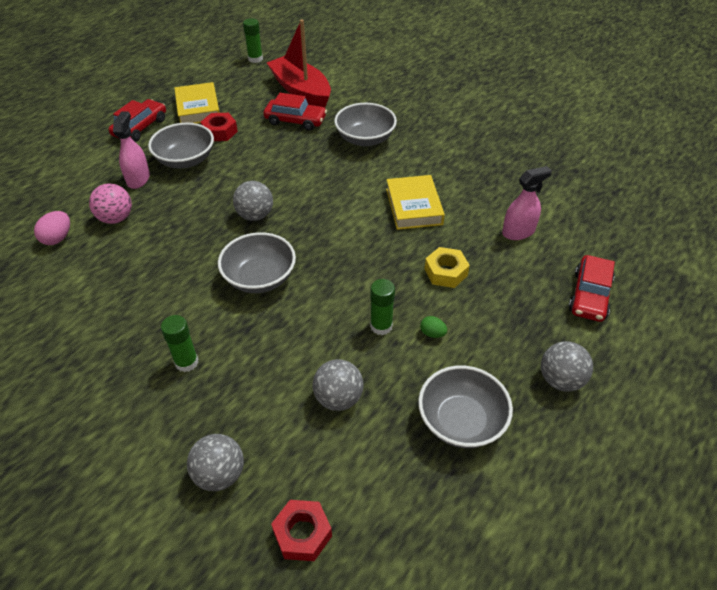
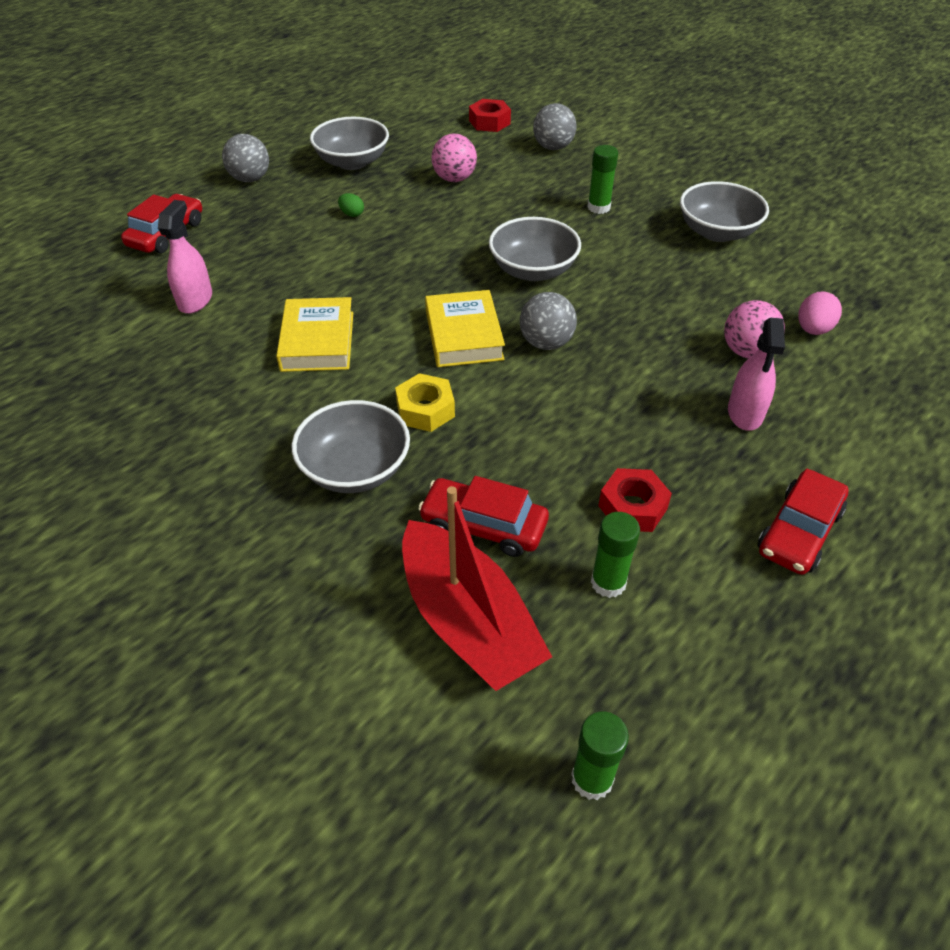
camera: 175 degrees left, 0 degrees up
grey bowl [148,122,214,168] -> grey bowl moved to [680,181,769,242]
yellow book [175,82,220,124] -> yellow book moved to [425,290,505,367]
grey ball [313,359,364,411] -> pink ball [431,134,477,182]
green glue stick [370,279,395,335] -> green glue stick moved to [591,512,640,598]
yellow nut [425,247,470,288] -> yellow nut moved to [395,373,455,432]
pink spray bottle [502,166,552,240] -> pink spray bottle turned 120 degrees clockwise [158,200,212,314]

